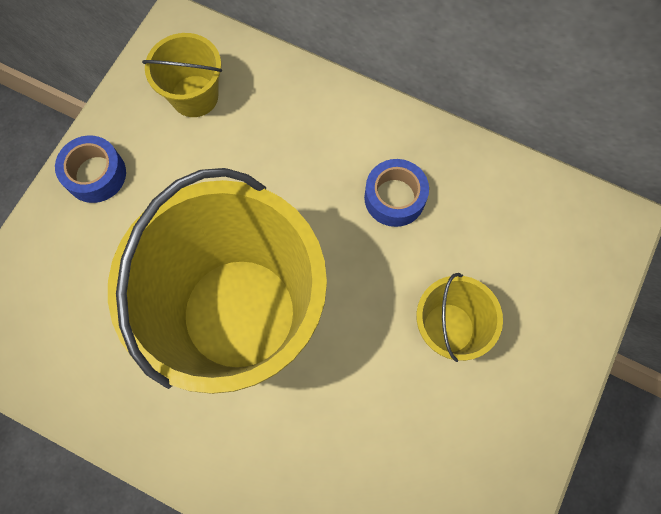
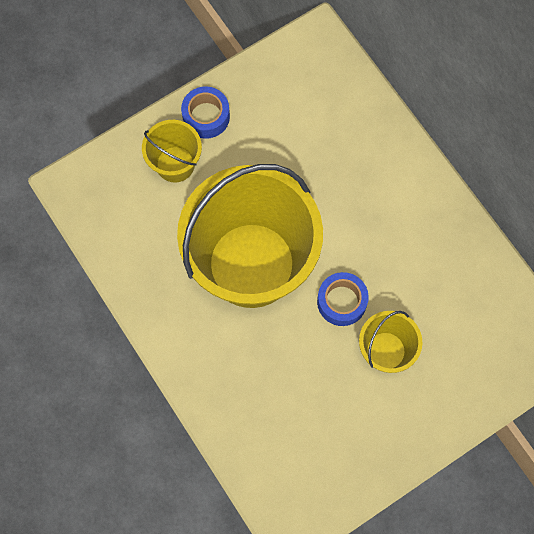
camera: 30 degrees right, 0 degrees up
yellow bucket [142,33,222,117] -> yellow bucket moved to [142,120,202,183]
blue tape [364,159,429,227] -> blue tape moved to [317,272,369,326]

